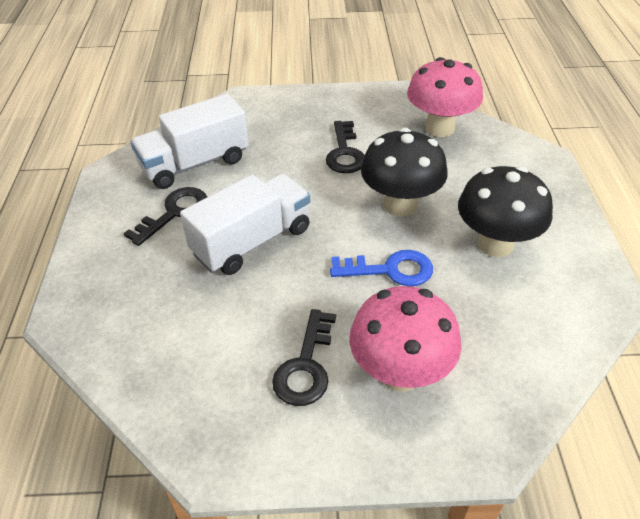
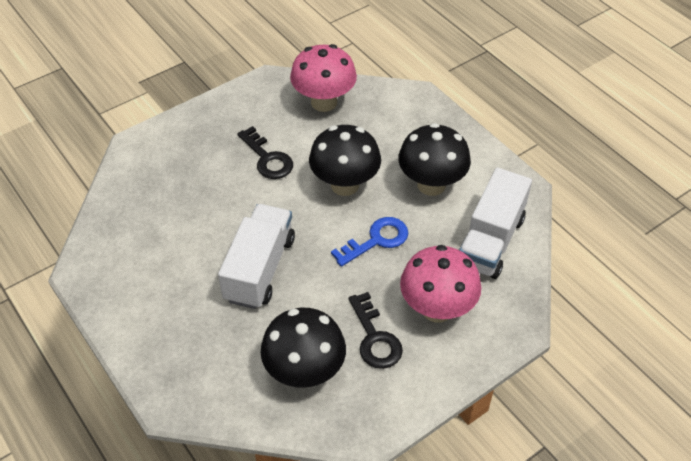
camera: 35 degrees left, 5 degrees up
black key [124,187,207,246] -> none
white truck [131,94,249,189] -> white truck moved to [459,167,532,279]
none -> black mushroom [261,308,346,388]

